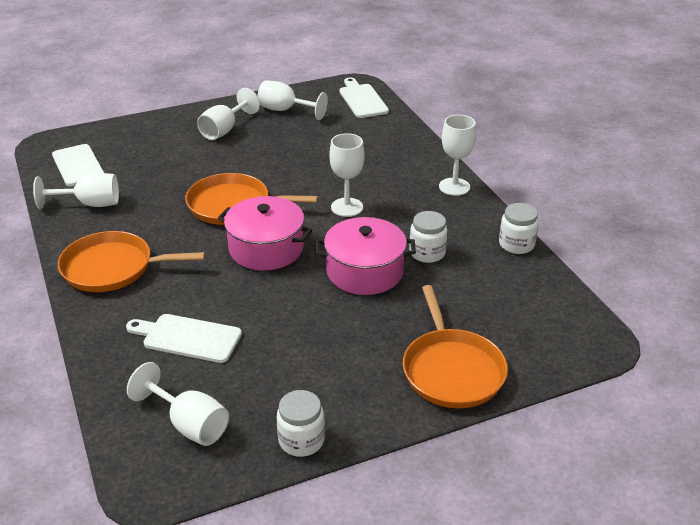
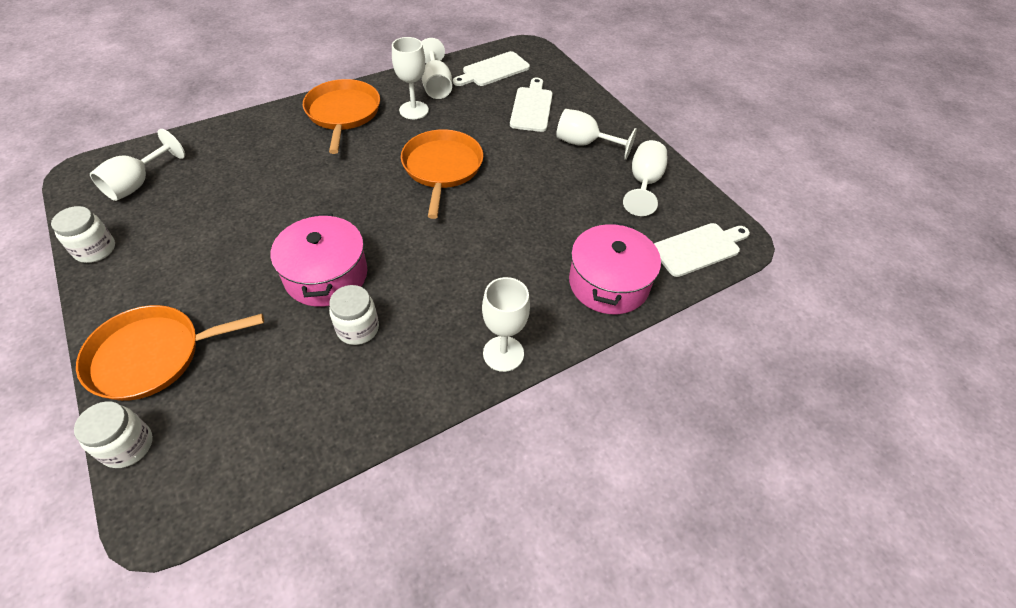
camera: 80 degrees right, 15 degrees up
white cutting board [126,314,242,363] -> white cutting board moved to [510,78,553,132]
pink pot [218,196,312,271] -> pink pot moved to [569,222,661,314]
white goblet [330,133,365,217] -> white goblet moved to [392,37,429,119]
white jar [499,203,539,254] -> white jar moved to [74,401,153,468]

